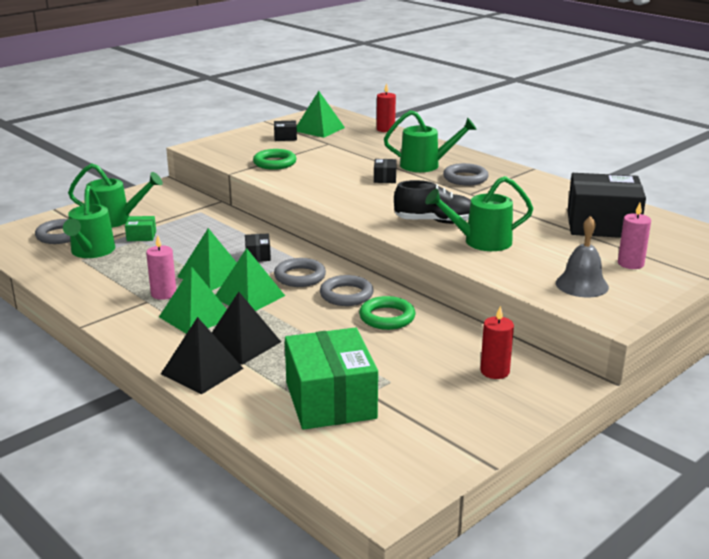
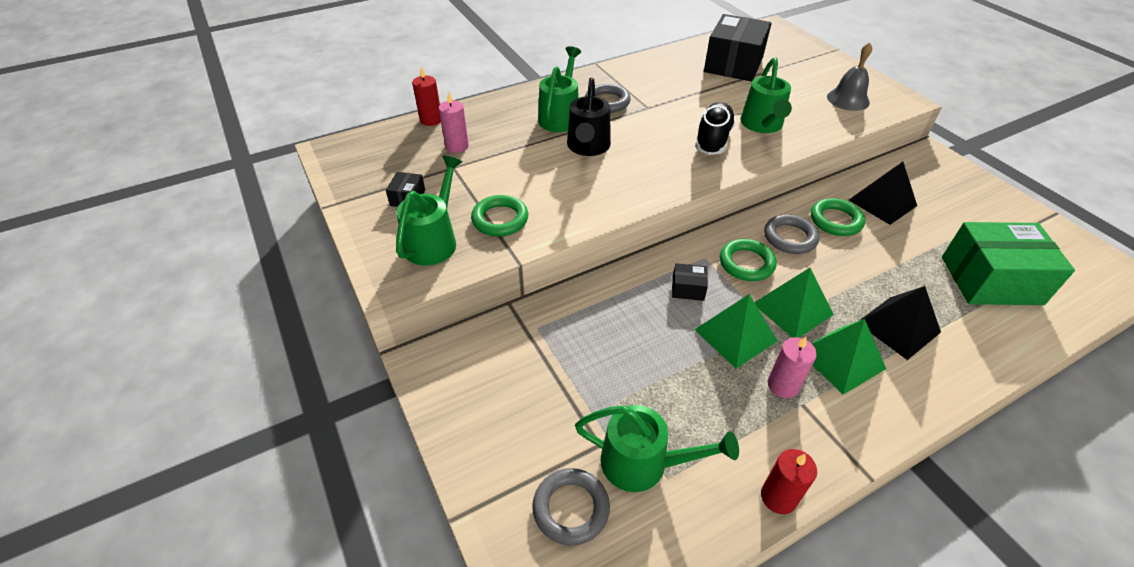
camera: 75 degrees left, 20 degrees up
green watering can [68,163,163,228] -> green watering can moved to [396,156,462,265]
green box [125,216,156,241] -> none
black pyramid [161,317,244,394] -> black pyramid moved to [849,162,917,225]
grey ring [274,258,326,287] -> green ring [720,239,776,281]
green pyramid [297,91,345,138] -> none
black box [374,159,397,183] -> black watering can [567,78,611,156]
red candle [480,306,514,379] -> red candle moved to [761,449,817,514]
pink candle [618,203,651,269] -> pink candle moved to [439,91,469,153]

